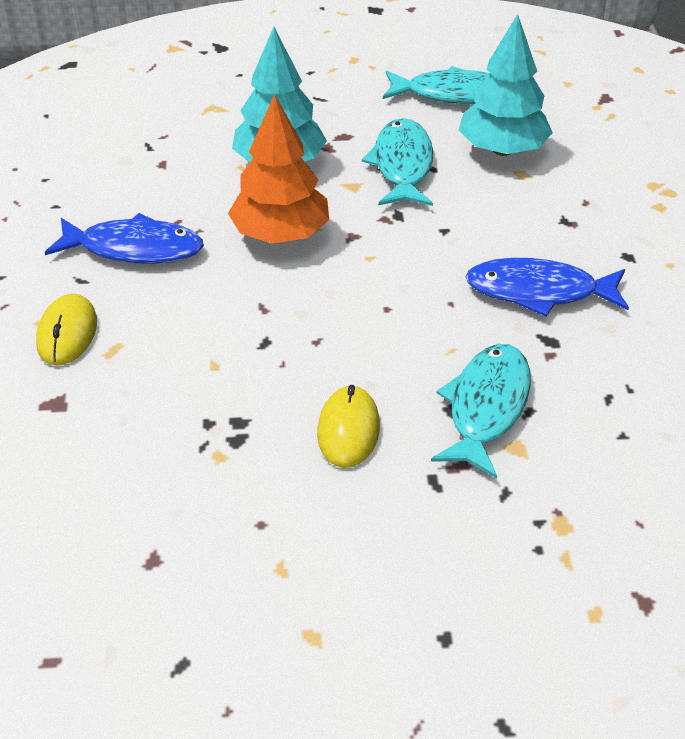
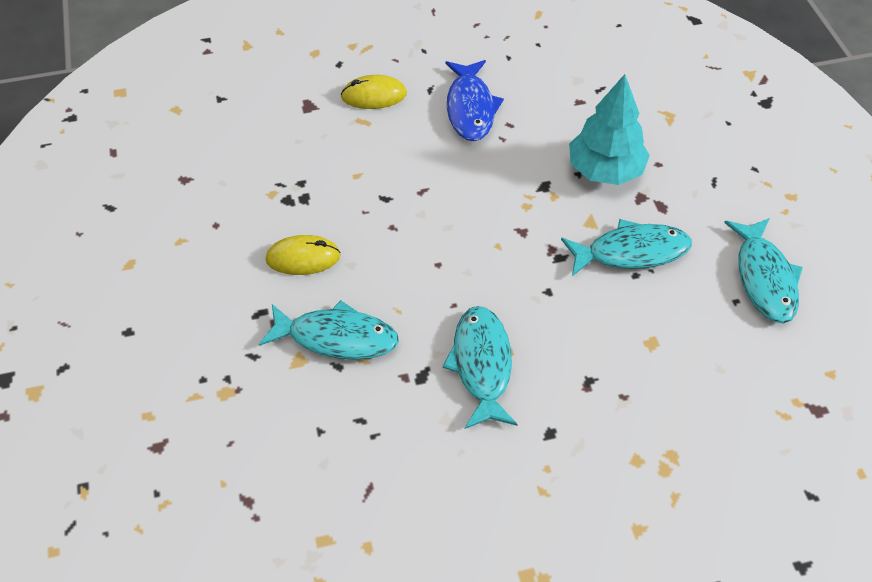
camera: 80 degrees right, 10 degrees up
orange tree [228,94,329,244] -> none
turquoise tree [459,14,553,156] -> none
blue fish [465,258,629,316] -> turquoise fish [442,306,517,429]

